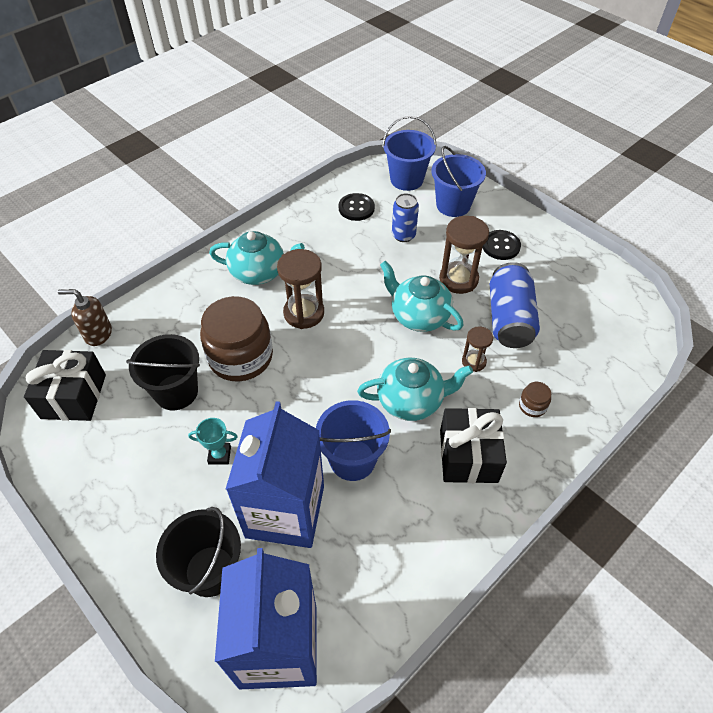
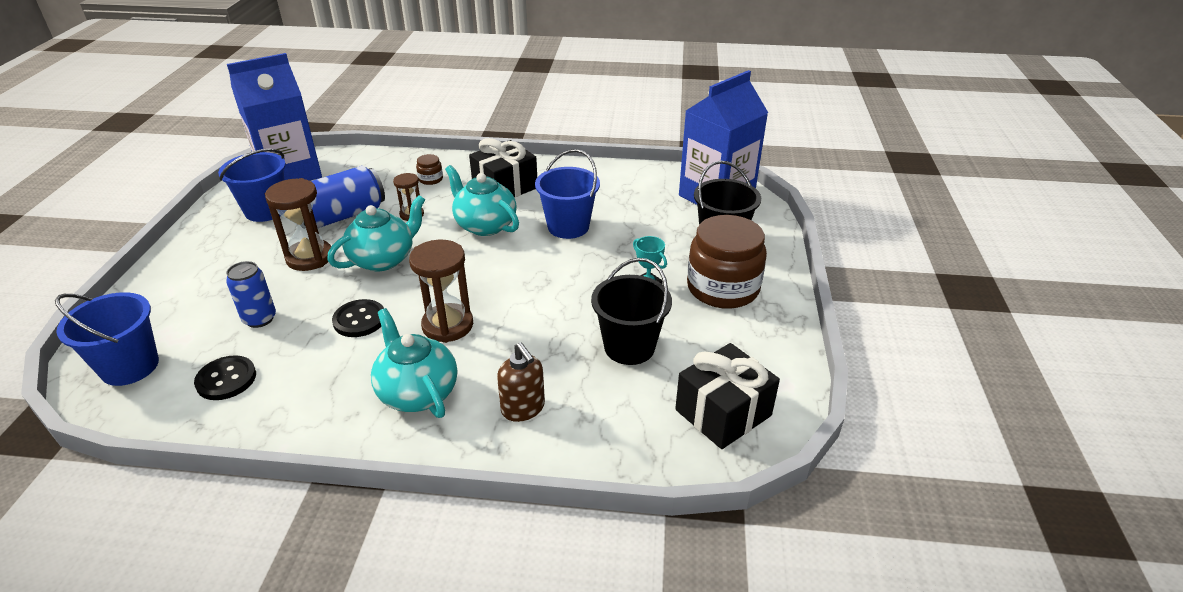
camera: 130 degrees left, 15 degrees down
brown soap dispenser [58,289,112,346] -> brown soap dispenser moved to [497,342,545,422]
brown jar [200,296,273,381] -> brown jar moved to [687,215,767,309]
blue carton [226,401,324,548] -> blue carton moved to [227,53,322,181]
turquoise teapot [380,261,464,332] -> turquoise teapot turned 135 degrees counterclockwise [327,195,425,271]
blue bucket [431,146,486,217] -> blue bucket moved to [218,149,286,222]
black button [482,230,521,260] -> black button moved to [332,299,384,337]

